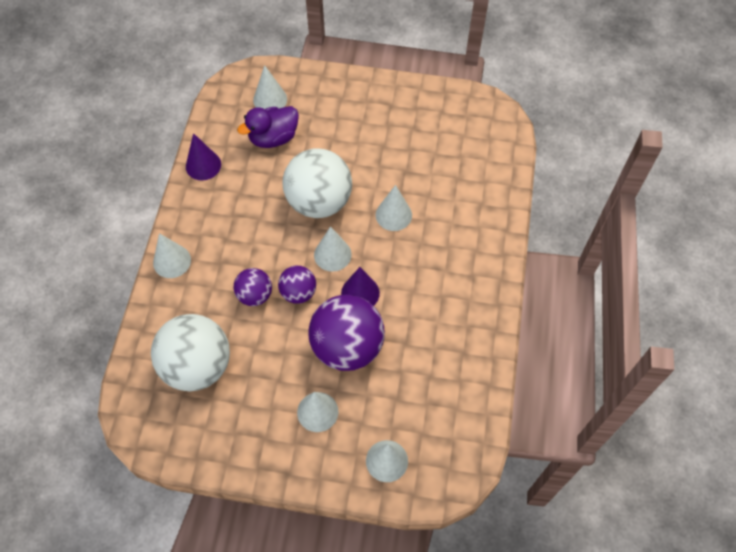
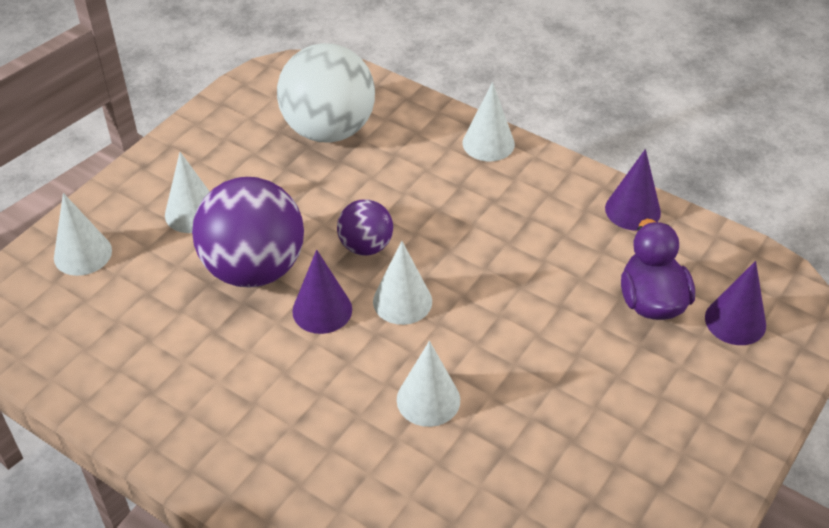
camera: 115 degrees right, 15 degrees down
purple ball [234,268,272,306] -> none
white cone [253,65,287,109] -> purple cone [705,261,766,345]
white ball [283,149,352,218] -> none

